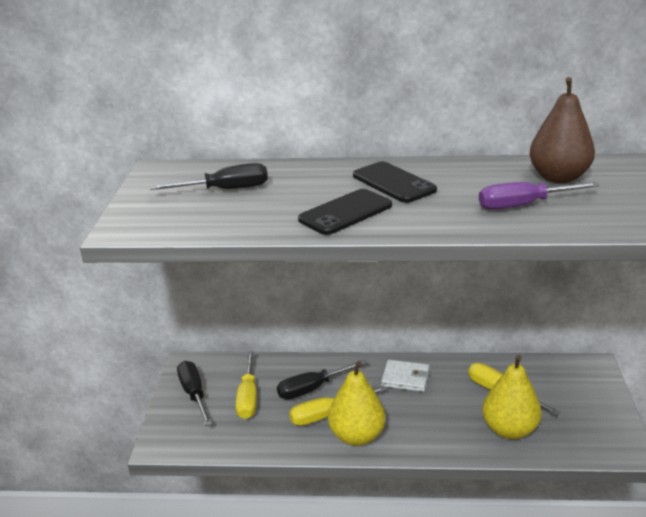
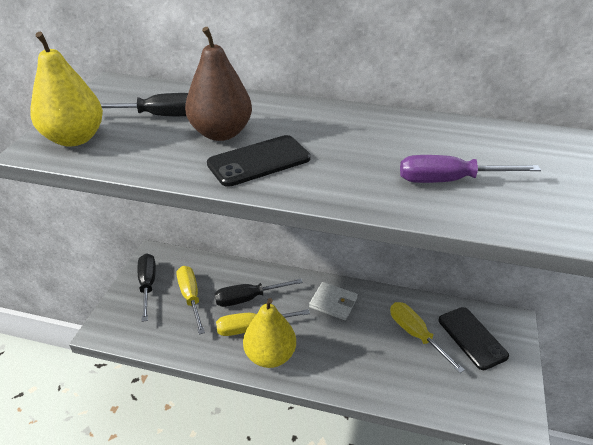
camera: 10 degrees right, 10 degrees up
yellow screwdriver [236,351,257,419] -> yellow screwdriver turned 150 degrees clockwise [177,266,205,335]
black phone [353,162,437,203] -> black phone moved to [439,307,509,370]
yellow pear [482,355,542,439] -> yellow pear moved to [30,32,103,147]
brown pear [529,77,595,183] -> brown pear moved to [185,27,252,141]

